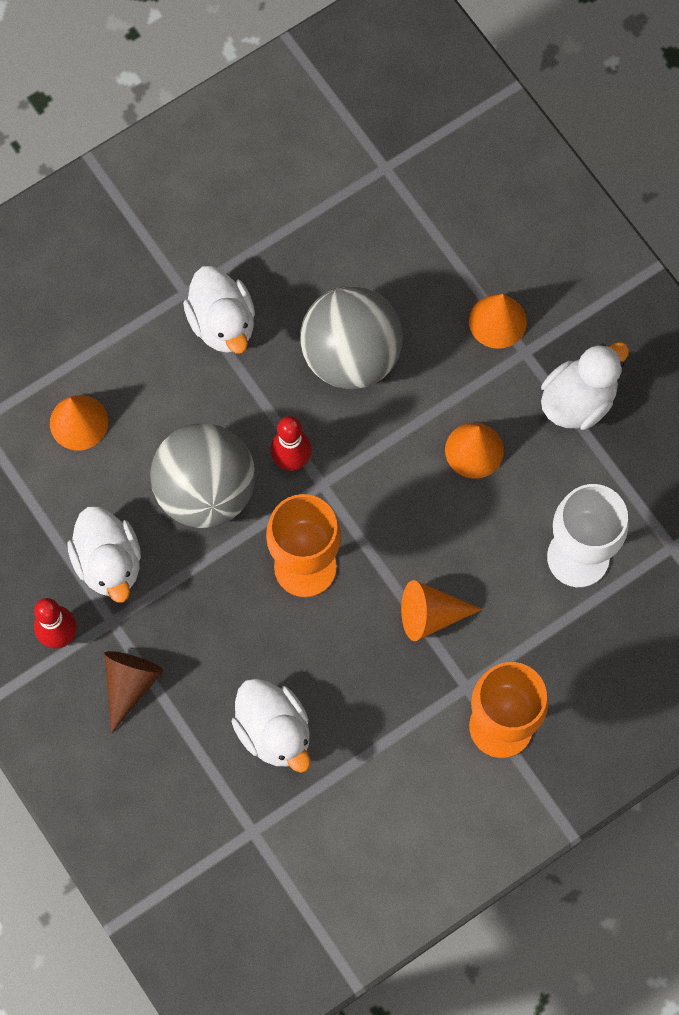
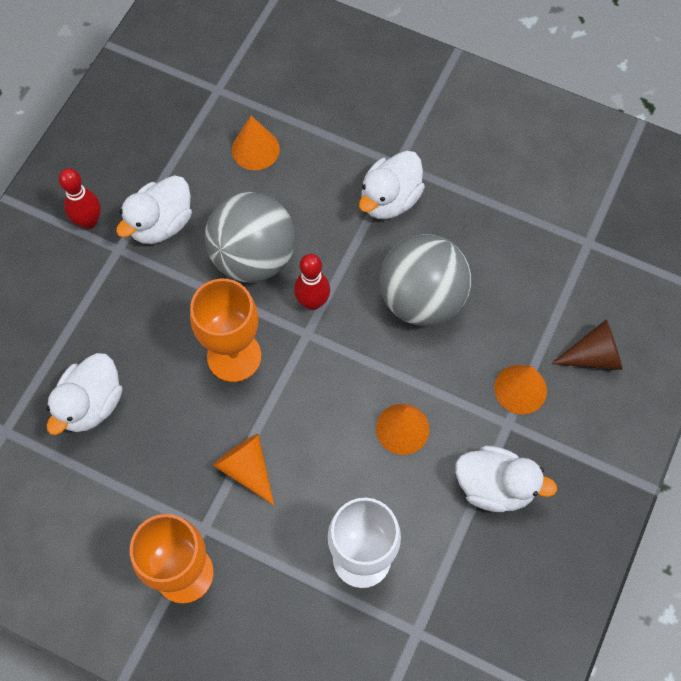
camera: 60 degrees right, 5 degrees down
brown cone [104,651,163,733] -> brown cone moved to [551,319,623,370]

